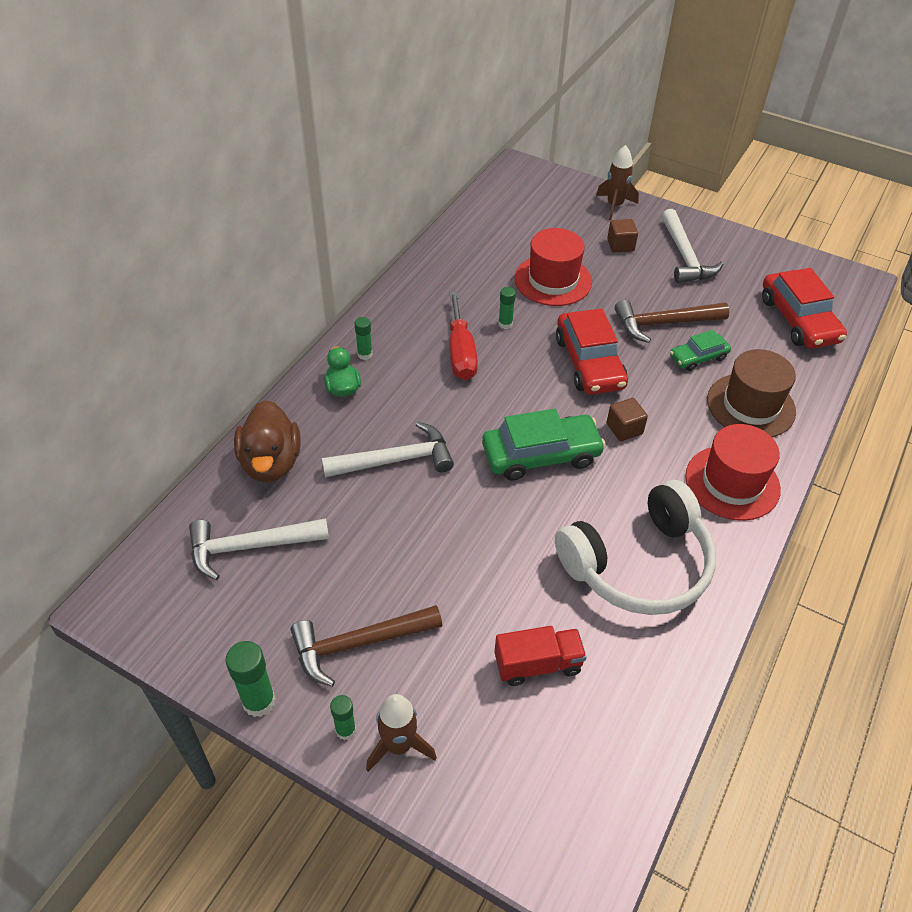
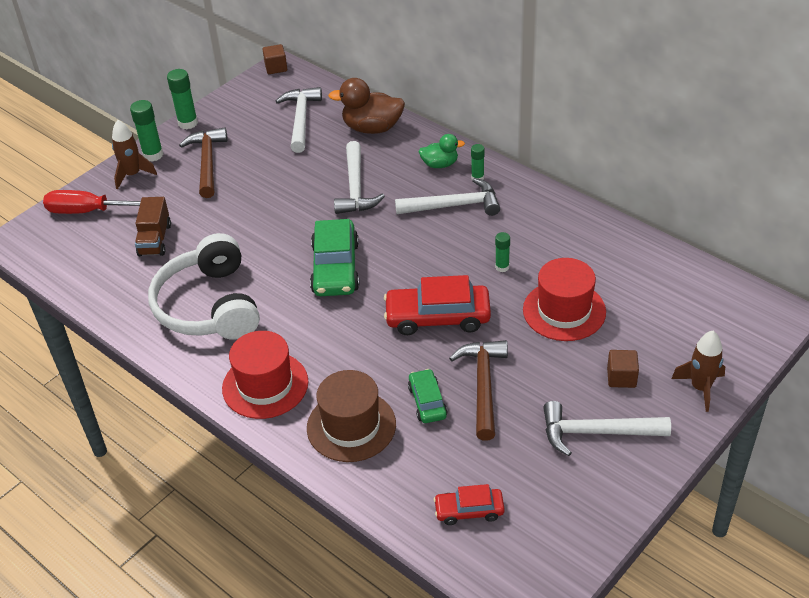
camera: 105 degrees right, 5 degrees down
green glue stick [330,695,356,740] -> green glue stick [130,100,163,162], size x1.64
red screwdriver [449,291,478,380] -> red screwdriver moved to [43,190,141,214]
red truck [494,626,587,686] -> brown truck [135,197,171,256]
brown cube [606,398,648,441] -> brown cube moved to [262,44,287,74]
red car [762,268,847,349] -> red car [434,484,505,525], size x0.56
none -> white hammer [395,178,500,216]

